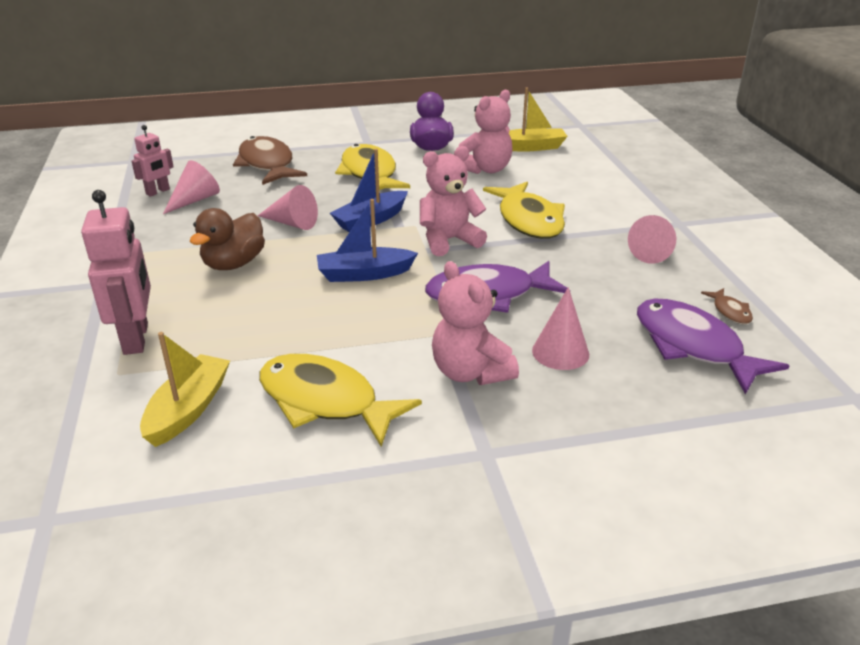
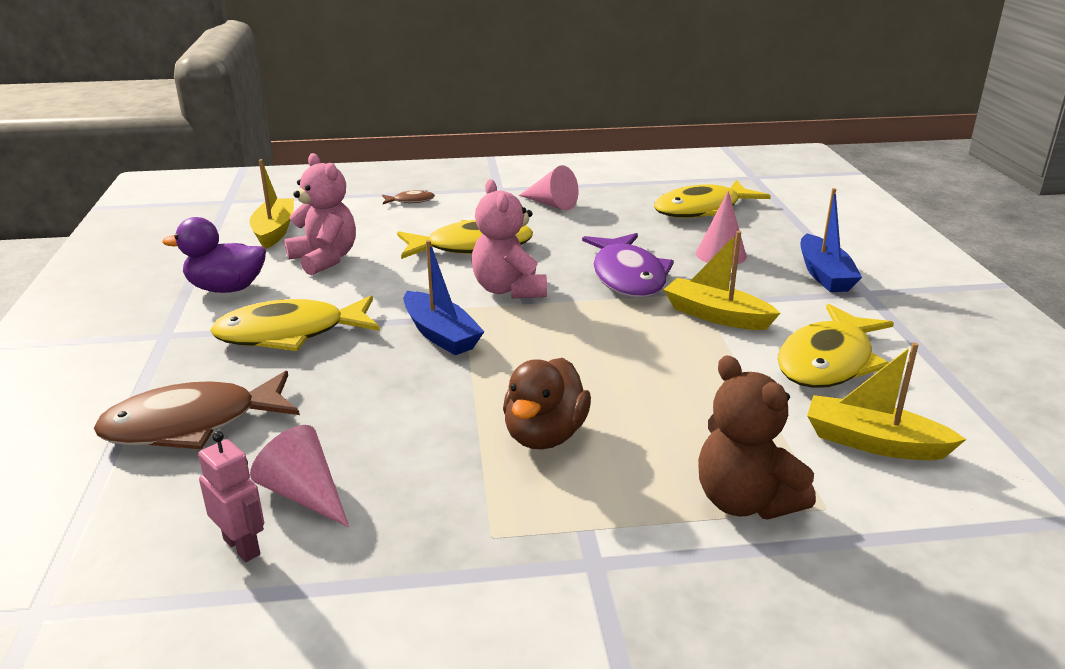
camera: 85 degrees left, 5 degrees down
pink robot [81,190,151,355] -> brown teddy bear [698,355,816,520]
brown duck [190,208,265,270] -> brown duck turned 75 degrees clockwise [503,358,591,449]
pink cone [258,185,318,230] -> none
blue boat [317,199,418,282] -> blue boat moved to [801,188,862,292]
pink teddy bear [432,261,519,385] -> none
purple fish [637,299,789,395] -> yellow fish [654,180,771,218]
brown fish [701,288,753,324] -> brown fish moved to [382,190,435,204]
none -> yellow boat [663,231,780,330]

